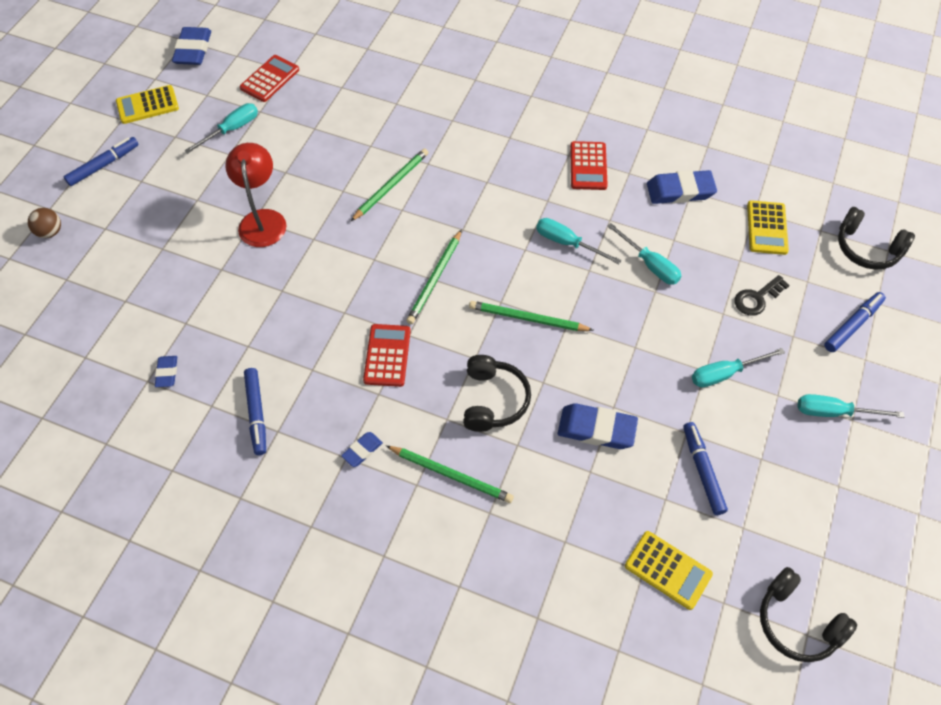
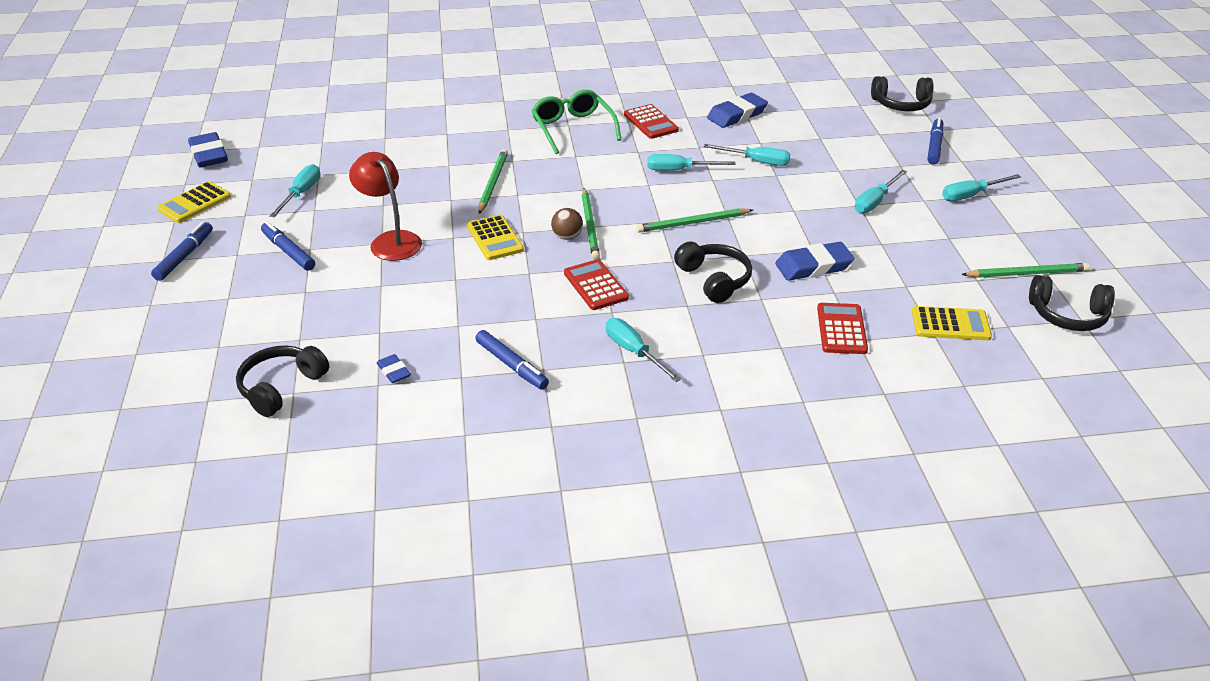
camera: 30 degrees left, 20 degrees down
brown ball [28,208,61,238] -> brown ball moved to [551,208,583,240]
red calculator [240,55,299,102] -> red calculator moved to [817,303,868,354]
blue eraser [341,432,383,467] -> turquoise screwdriver [606,318,681,382]
green pencil [386,446,514,503] -> green pencil moved to [961,263,1090,278]
blue marker [683,422,728,515] -> blue marker moved to [261,222,315,271]
black key [734,275,790,316] -> none
yellow calculator [747,200,789,255] -> yellow calculator moved to [467,215,524,260]
none -> black headphones [236,345,329,417]
none -> green glasses [531,90,621,154]

